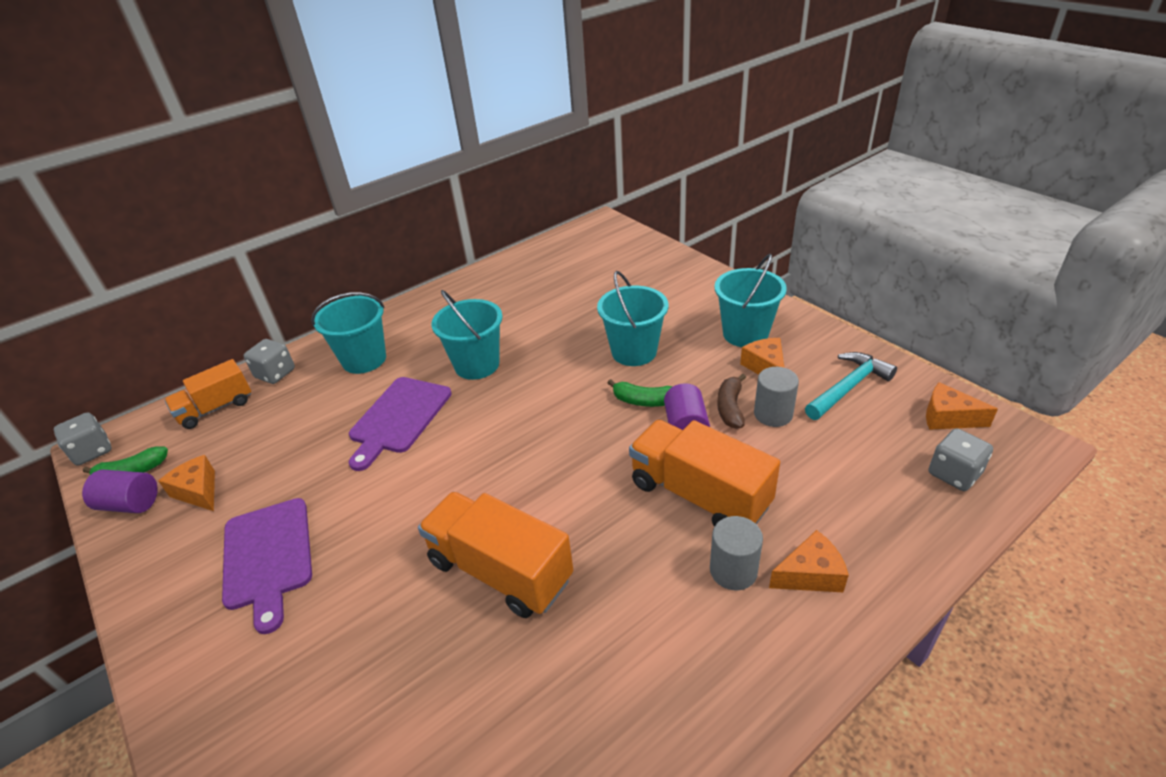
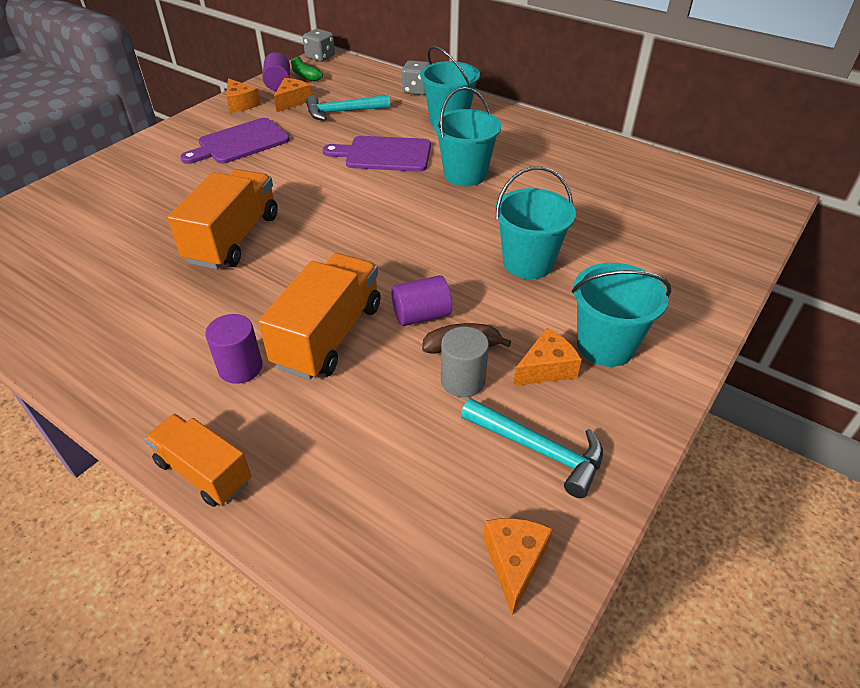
camera: 70 degrees right, 5 degrees up
orange truck [165,359,251,429] -> orange truck moved to [144,414,251,507]
green banana [608,379,673,407] -> none
grey cylinder [710,516,763,590] -> purple cylinder [205,314,263,384]
orange cheese [769,530,849,592] -> orange cheese moved to [226,78,261,113]
grey dice [928,428,993,491] -> none
none -> turquoise hammer [306,95,390,120]

